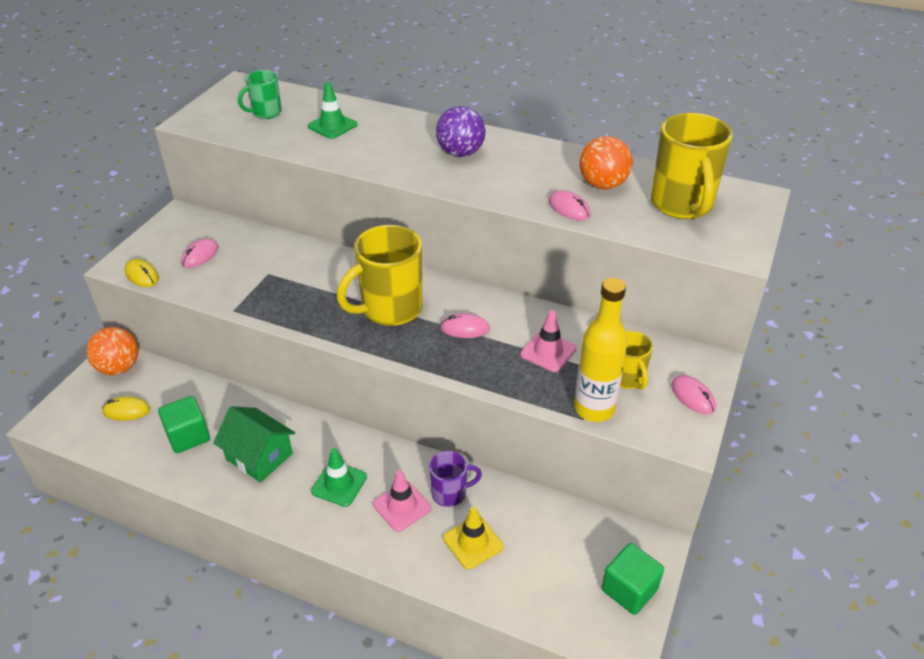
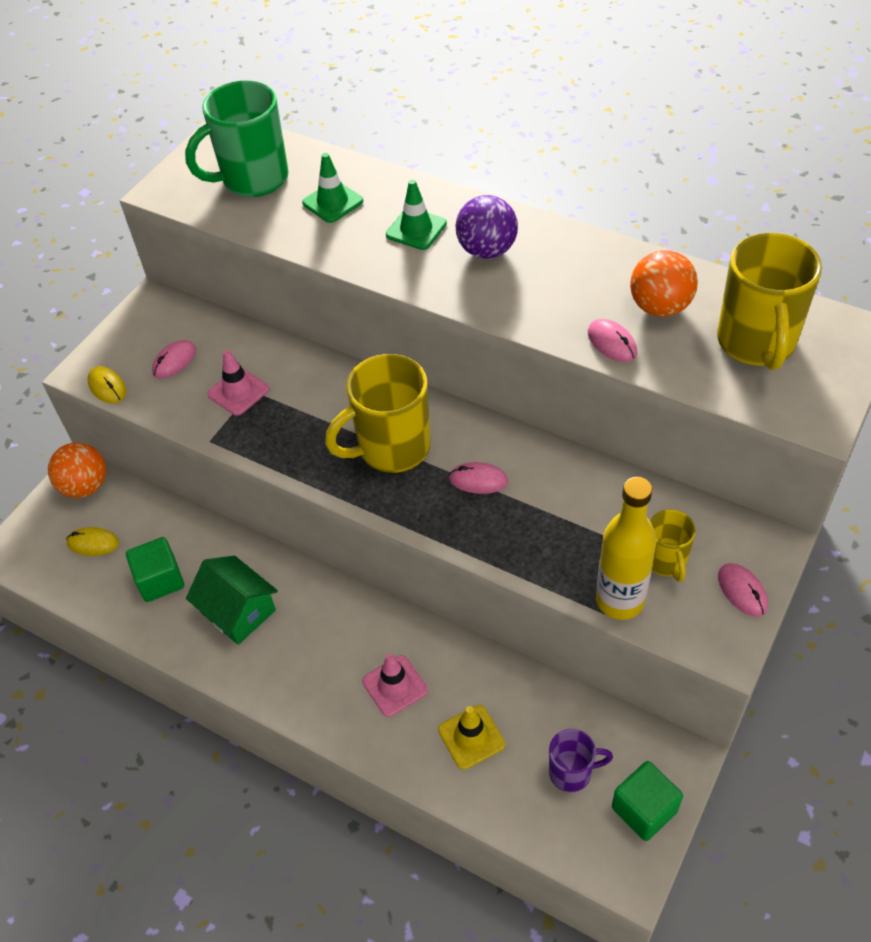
camera: 10 degrees right, 10 degrees up
green mug [238,70,282,119] -> green mug [185,80,289,197], size x1.86
green traffic cone [311,448,367,507] -> green traffic cone moved to [386,180,447,250]
purple mug [429,451,482,507] -> purple mug moved to [549,729,613,792]
pink traffic cone [520,310,576,372] -> pink traffic cone moved to [207,350,269,416]

